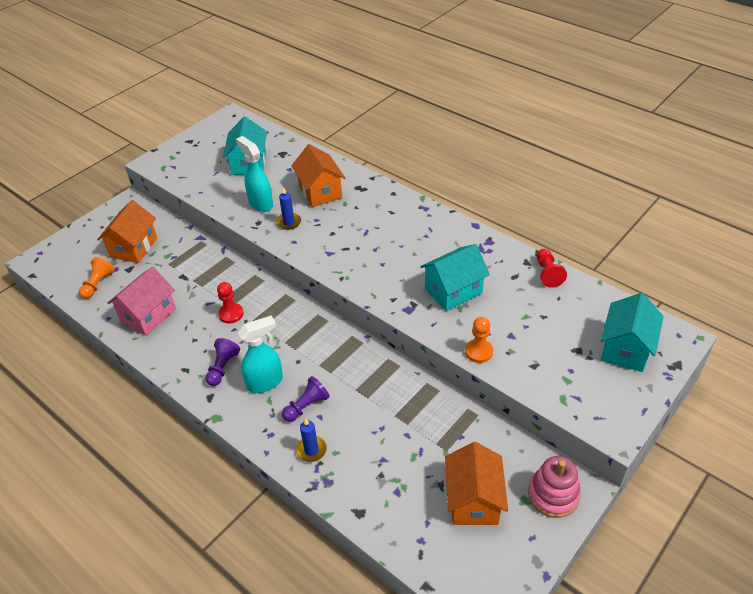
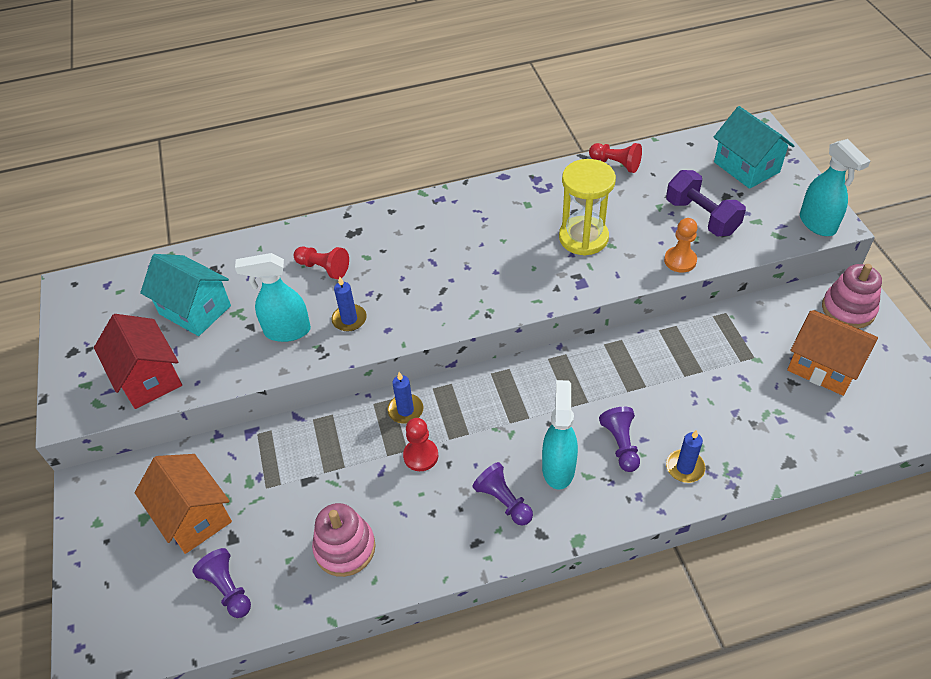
camera: 55 degrees left, 5 degrees up
orange pawn [79,257,115,299] -> purple pawn [192,548,251,618]
pink house [108,267,176,336] -> pink stacking toy [312,503,376,577]
orange house [291,144,345,207] -> red pawn [294,246,349,279]
turquoise house [420,244,490,311] -> yellow hourglass [559,159,616,256]
none -> red house [94,314,182,409]
none -> blue candle [387,372,423,424]
none -> purple dumbbell [666,170,746,236]
none -> turquoise spray bottle [800,139,870,236]

